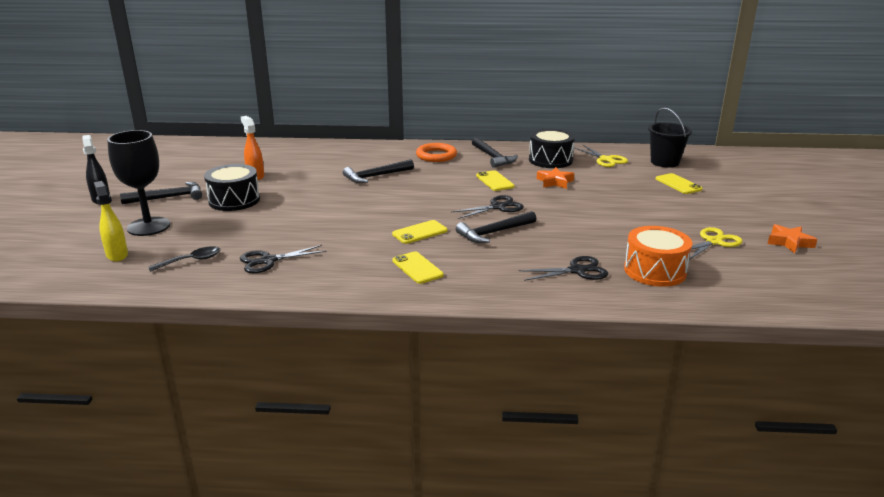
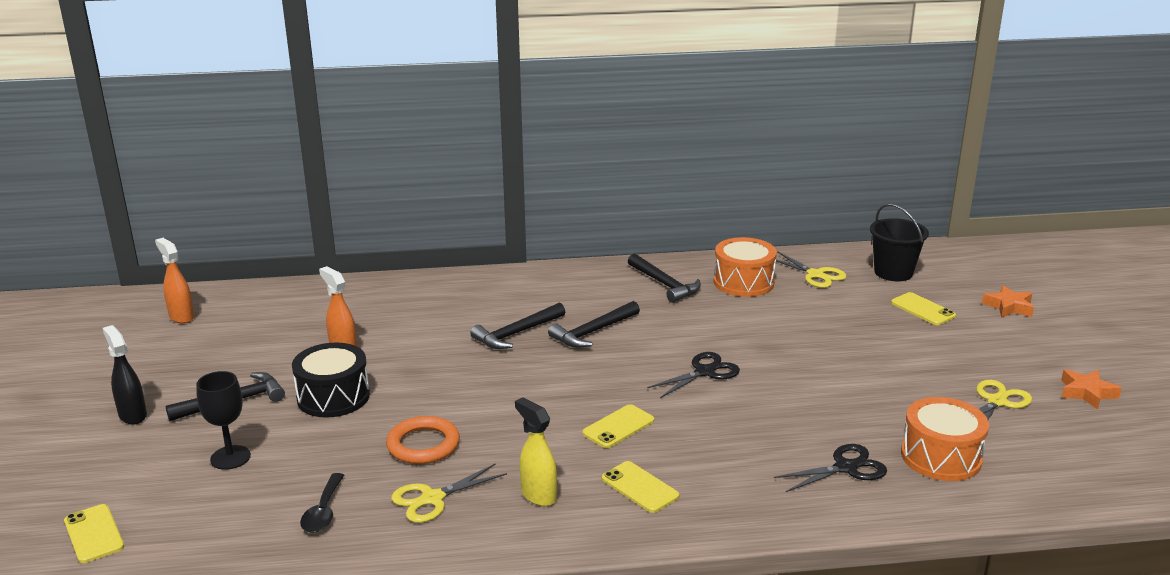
camera: 10 degrees left, 0 degrees up
yellow spray bottle [94,181,128,261] -> yellow spray bottle moved to [515,397,557,506]
black goblet [107,130,170,236] -> black goblet [196,371,251,470], size x0.66
black spoon [148,246,220,272] -> black spoon turned 135 degrees clockwise [300,473,344,533]
black scissors [240,245,326,273] -> yellow scissors [391,464,507,523]
orange ring [416,143,457,162] -> orange ring moved to [386,416,460,464]
black hammer [456,211,536,243] -> black hammer moved to [548,301,640,348]
yellow phone [476,170,515,191] -> yellow phone moved to [64,504,124,563]
black drum [529,128,575,168] -> orange drum [714,237,777,297]
orange star [537,167,574,189] -> orange star moved to [982,285,1034,318]
none -> orange spray bottle [155,238,194,324]

